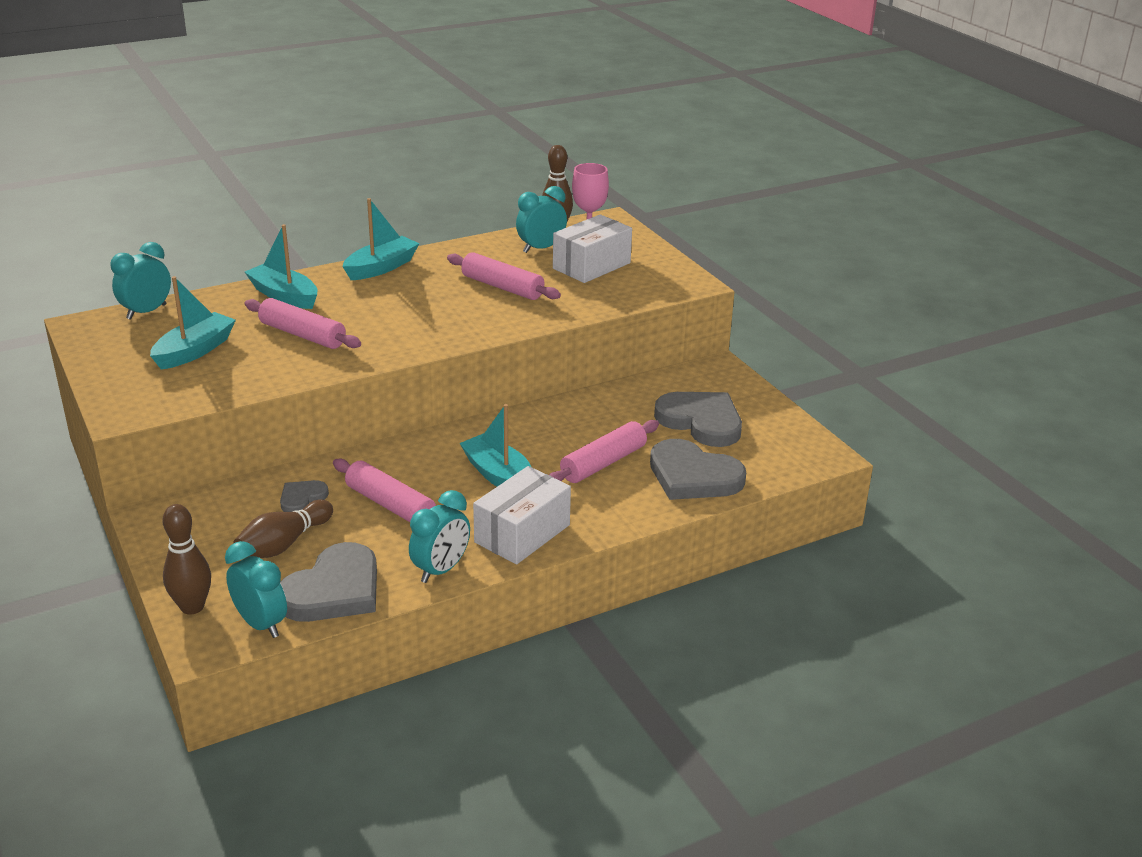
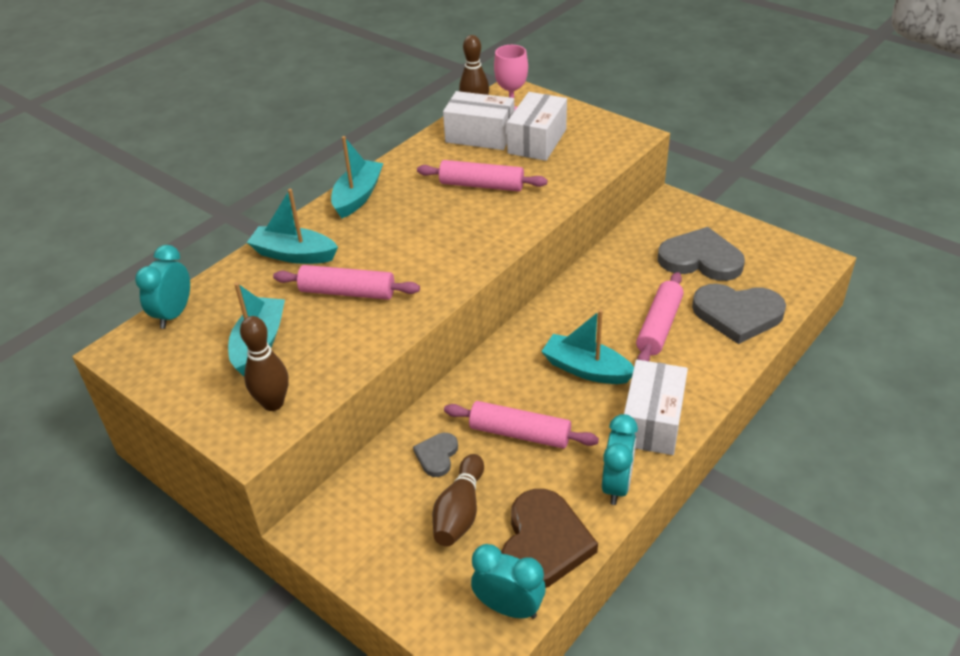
camera: 20 degrees left, 10 degrees up
brown bowling pin [163,504,211,615] -> brown bowling pin moved to [240,316,289,411]
grey heart [280,542,377,622] -> brown heart [501,489,598,588]
turquoise clock [516,186,567,253] -> white box [443,91,514,150]

